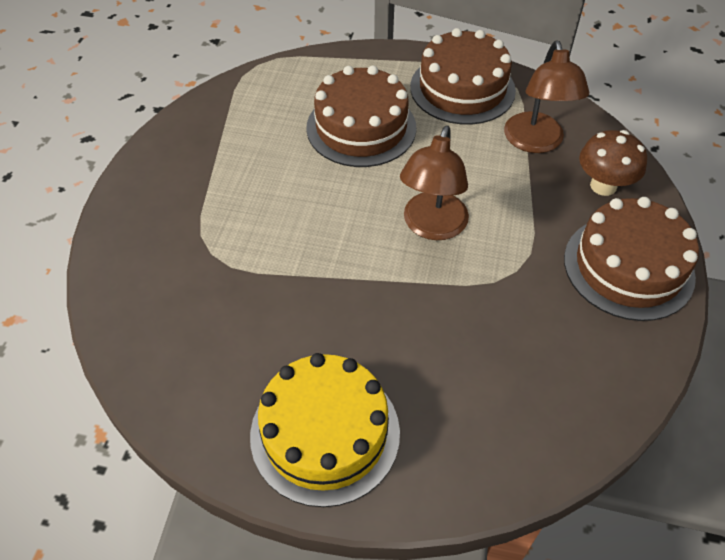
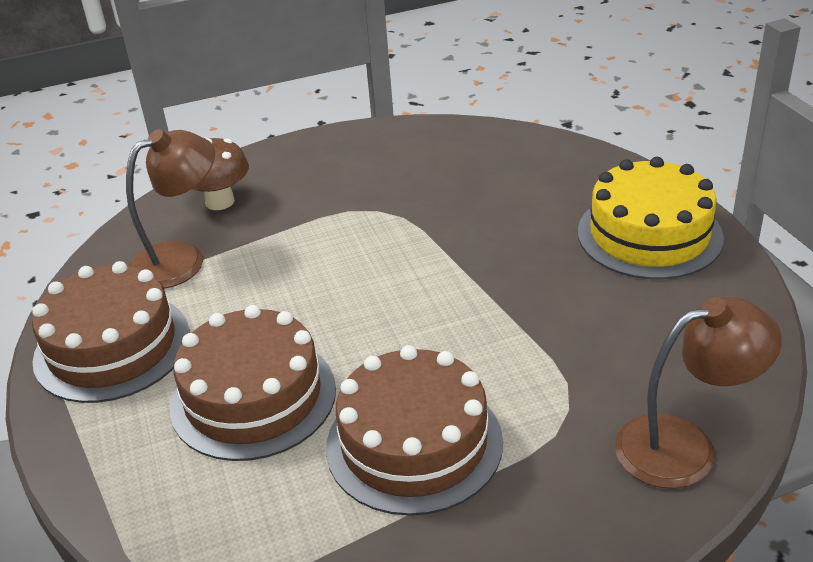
camera: 120 degrees left, 15 degrees down
brown lamp [400,125,469,240] -> brown lamp moved to [615,296,782,489]
brown cake [564,197,699,321] -> brown cake moved to [326,345,503,516]

